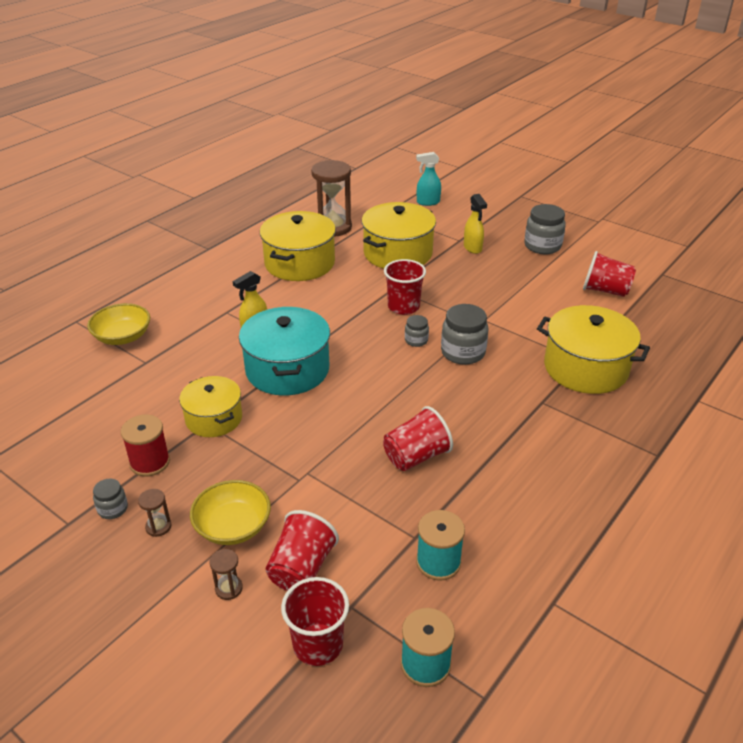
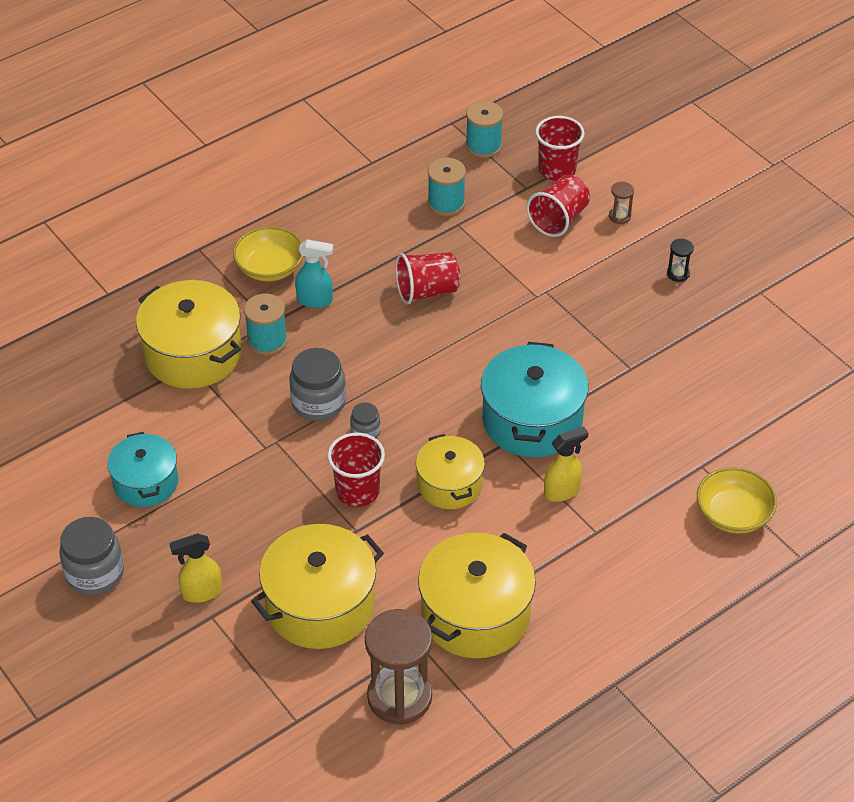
camera: 165 degrees left, 10 degrees up
grey jar [93,479,128,519] -> none
red spool [121,415,170,476] -> none
brown hourglass [138,489,171,537] -> black hourglass [667,239,694,282]
yellow pot [179,376,242,437] -> yellow pot moved to [416,434,485,509]
yellow bowl [190,480,271,545] -> yellow bowl moved to [233,226,303,281]
turquoise spray bottle [416,152,441,206] -> turquoise spray bottle moved to [295,239,333,308]
yellow spray bottle [464,194,487,254] -> yellow spray bottle turned 105 degrees counterclockwise [169,533,222,603]
red cup [583,251,636,297] -> none
none -> turquoise pot [107,432,178,507]
none -> turquoise spool [244,294,287,355]

